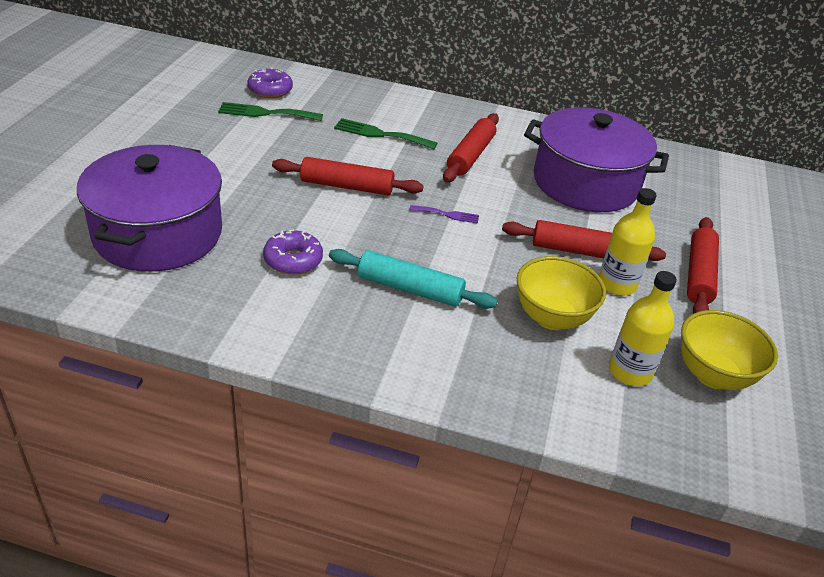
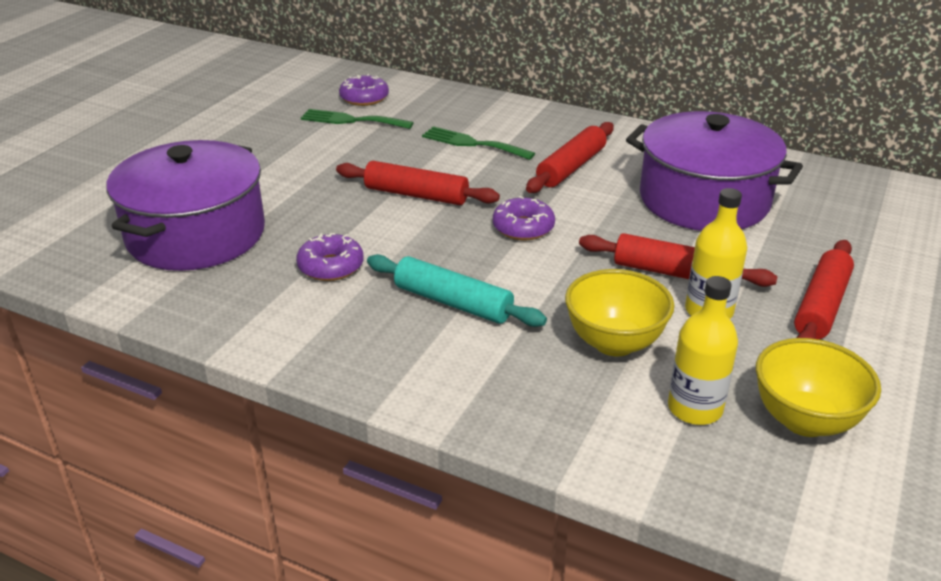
camera: 15 degrees right, 5 degrees down
purple fork [409,205,479,224] -> purple donut [493,196,555,240]

